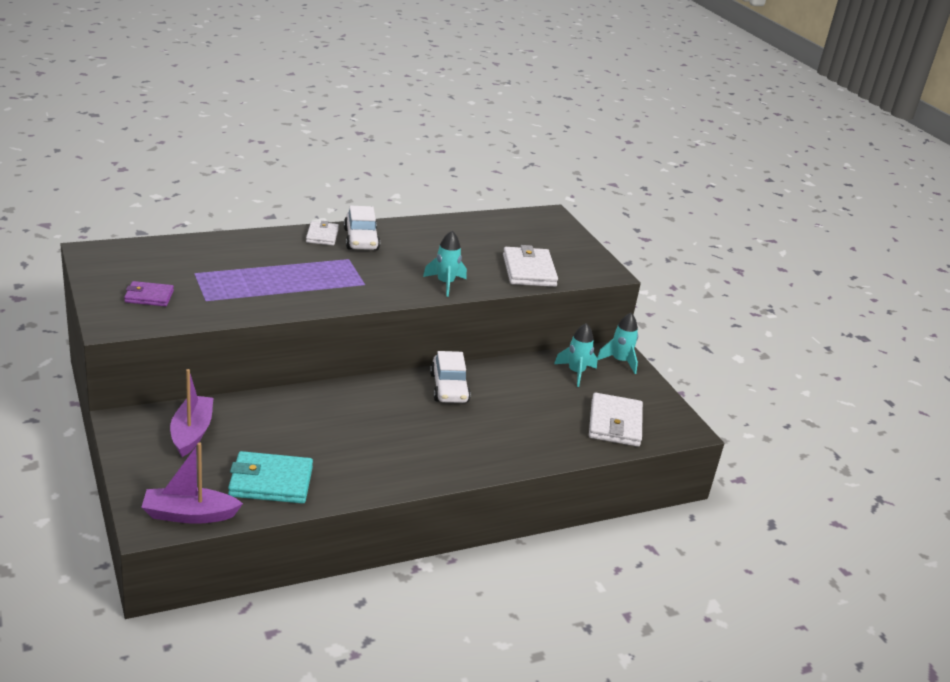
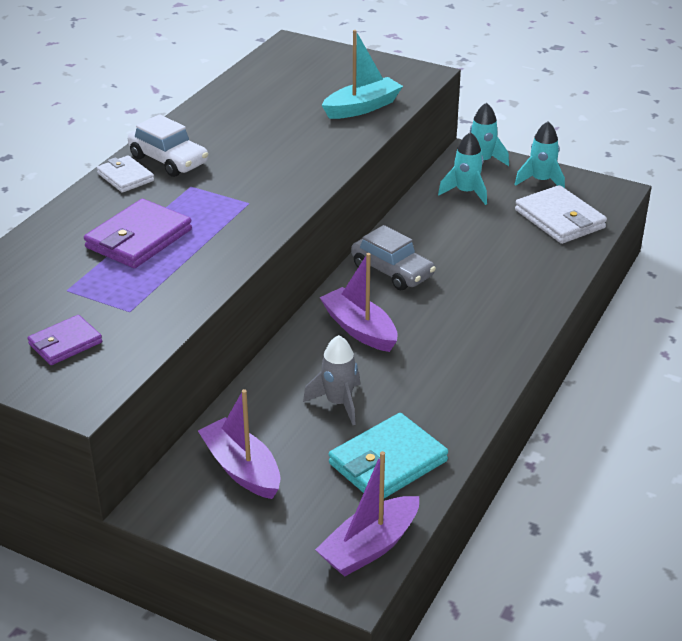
camera: 35 degrees left, 5 degrees up
turquoise rocket [423,231,467,297] -> turquoise rocket moved to [514,121,565,188]
white car [430,351,471,403] -> grey car [351,225,436,290]
white wallet [503,245,558,287] -> turquoise boat [322,30,403,119]
none -> purple wallet [84,199,192,268]
none -> grey rocket [303,335,360,425]
none -> purple boat [320,253,398,352]

